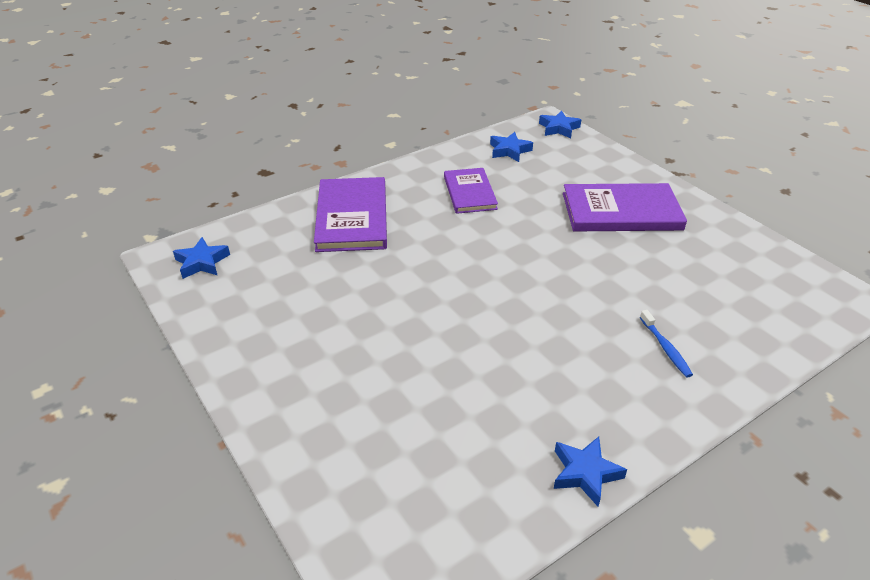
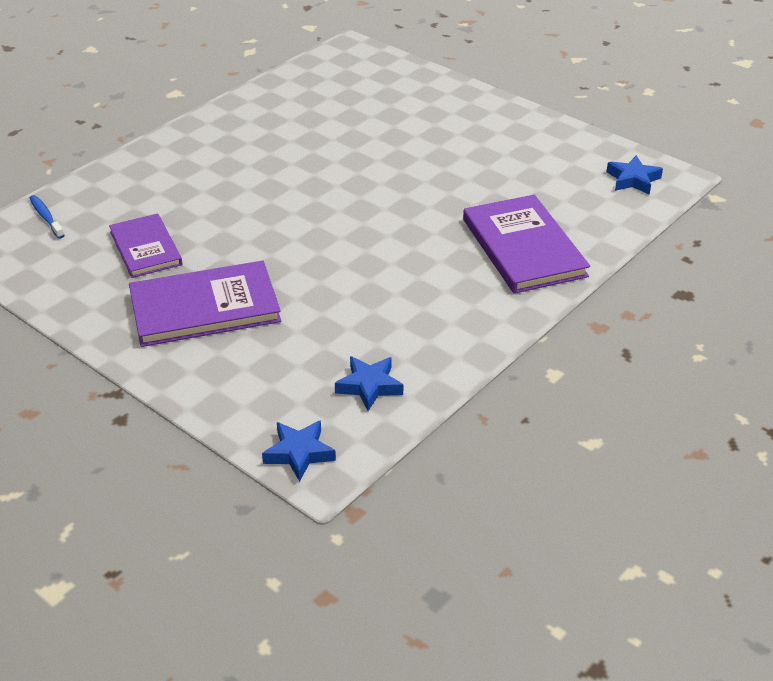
camera: 165 degrees right, 0 degrees up
purple book [444,168,498,214] -> purple book moved to [109,213,182,278]
blue star [554,437,627,506] -> none
blue toothbrush [640,310,693,378] -> blue toothbrush moved to [30,195,65,239]

